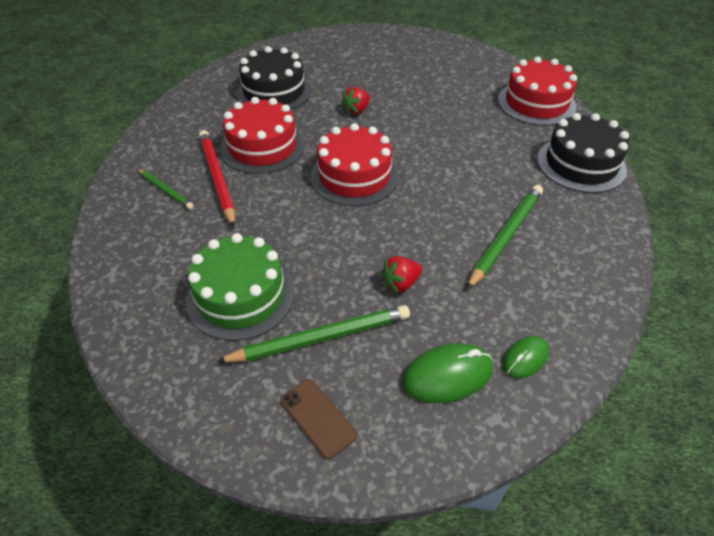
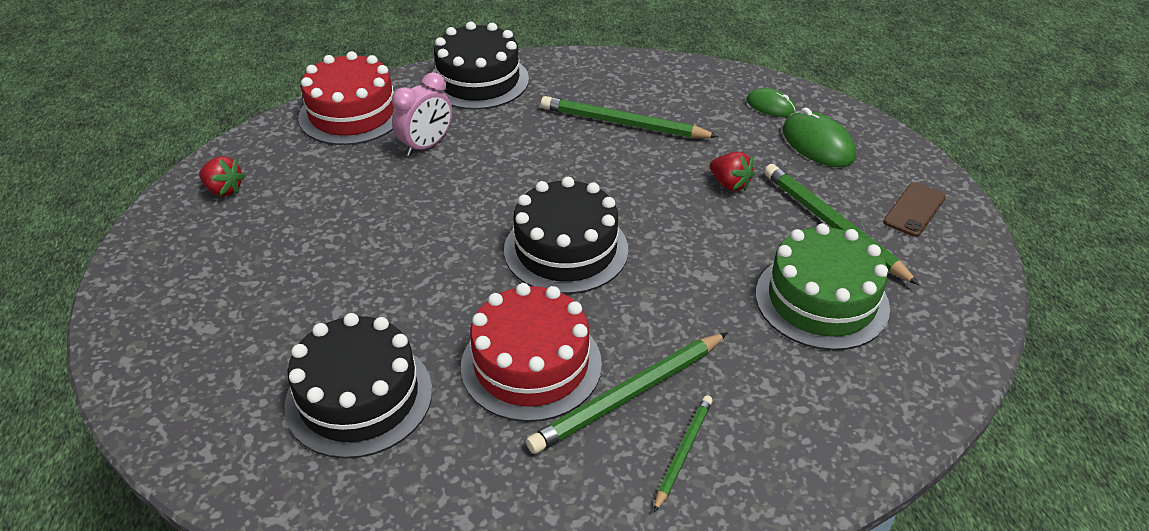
camera: 105 degrees left, 5 degrees down
red pencil [199,130,235,227] -> green pencil [526,332,728,454]
red cake [310,123,399,206] -> black cake [504,177,628,294]
red strawberry [341,87,370,115] -> red strawberry moved to [199,156,245,196]
none -> pink clock [392,72,452,156]

